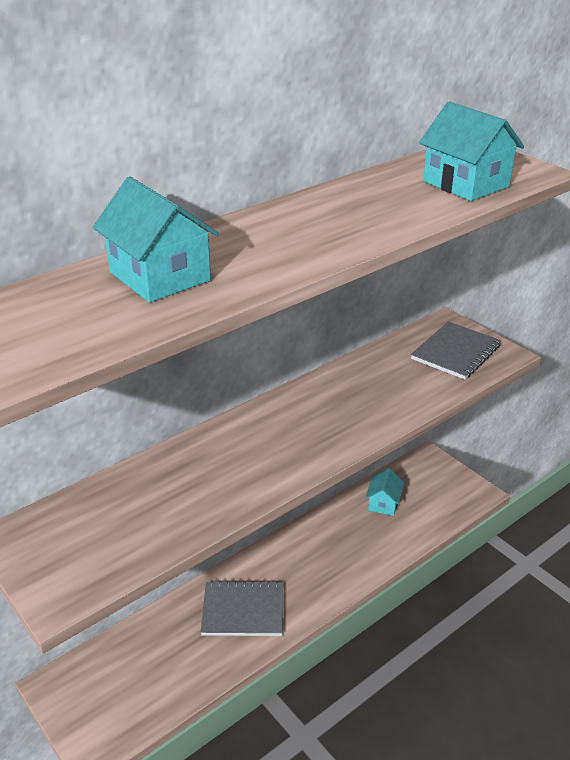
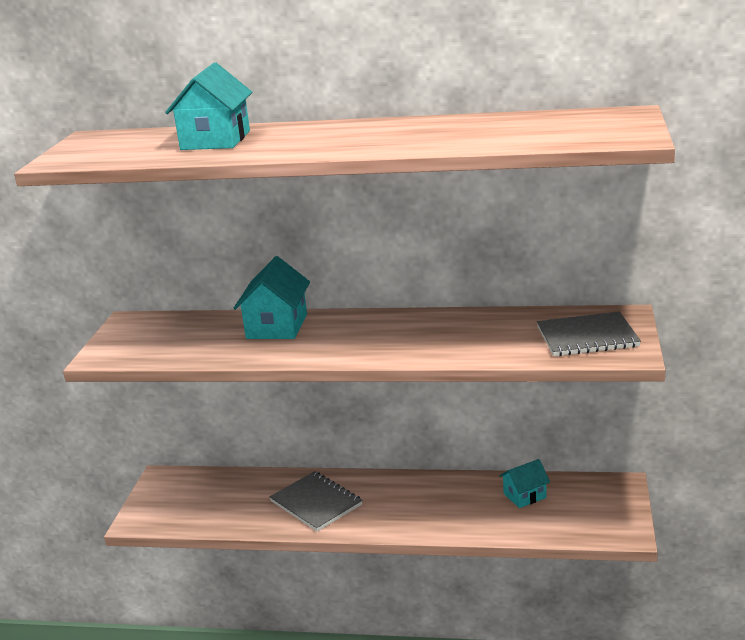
camera: 50 degrees right, 10 degrees down
turquoise house [419,101,524,201] -> turquoise house moved to [234,256,310,339]

